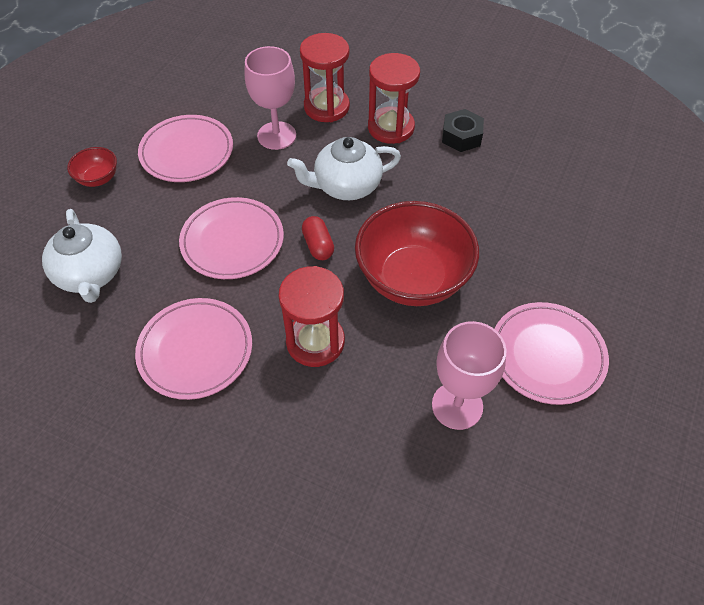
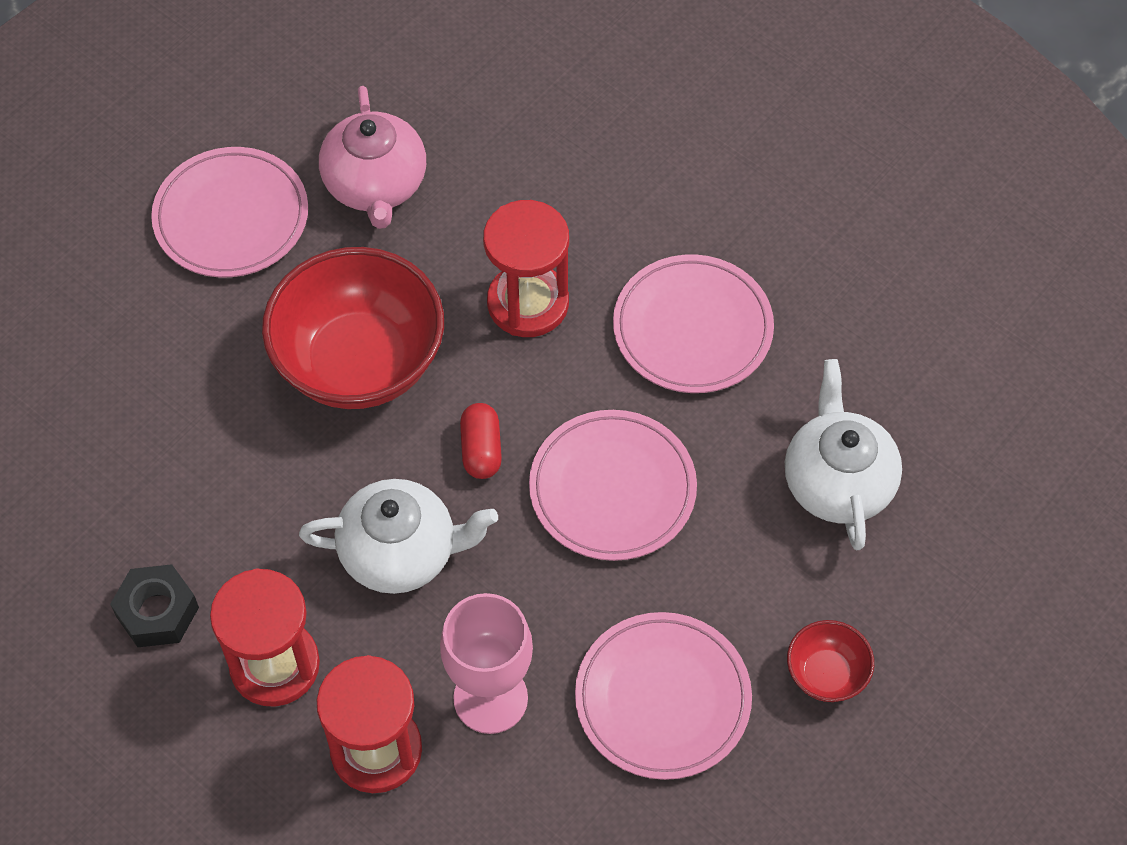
camera: 165 degrees left, 5 degrees up
pink goblet [432,321,506,430] -> pink teapot [319,86,426,229]

